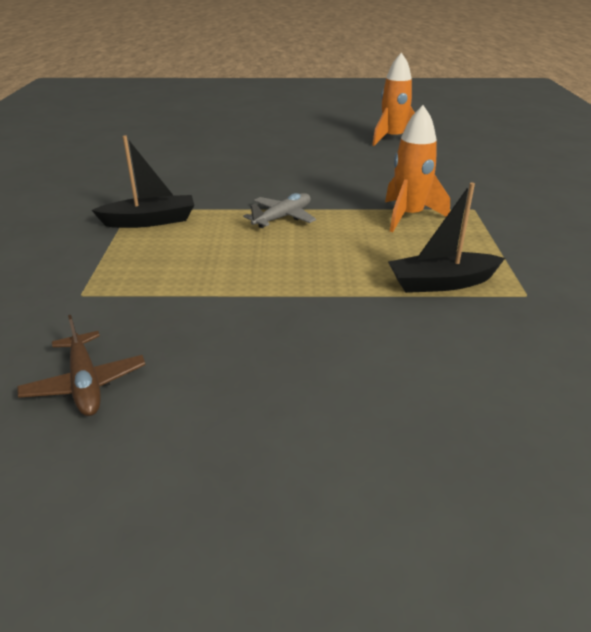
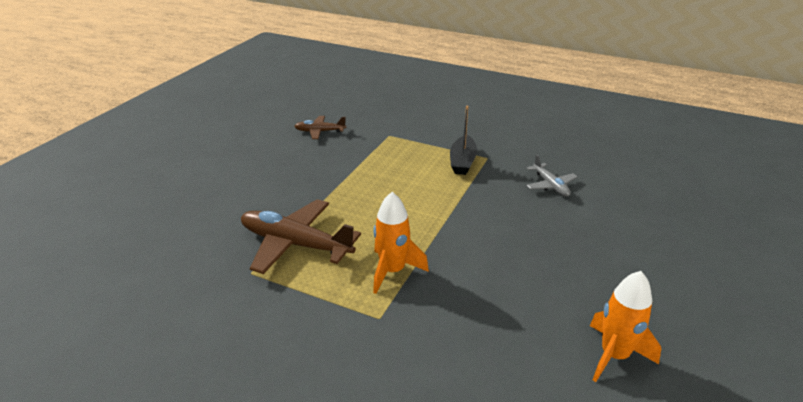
camera: 115 degrees right, 0 degrees up
grey plane [243,193,316,228] -> grey plane moved to [526,154,577,197]
black boat [388,183,505,293] -> brown plane [241,199,361,274]

